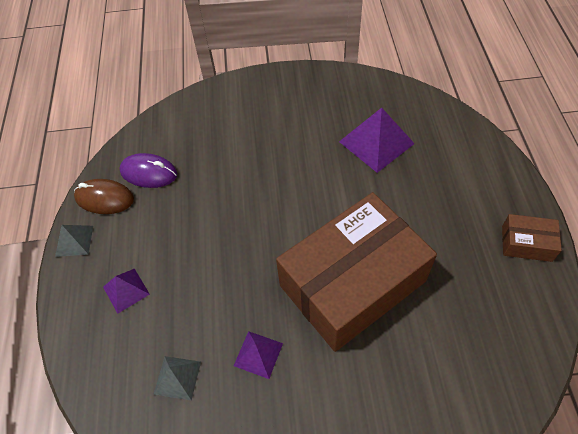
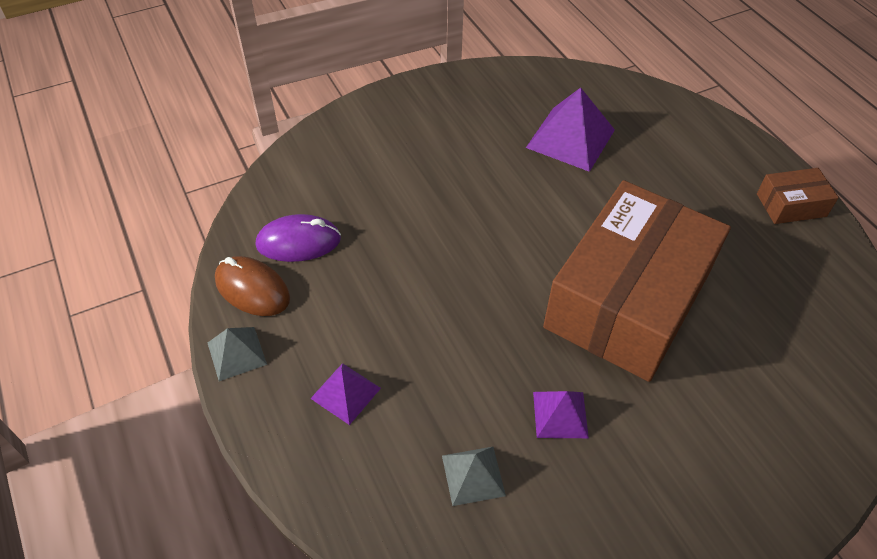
camera: 25 degrees left, 5 degrees down
brown mouse [74,179,134,214] -> brown mouse turned 45 degrees clockwise [215,256,290,316]

